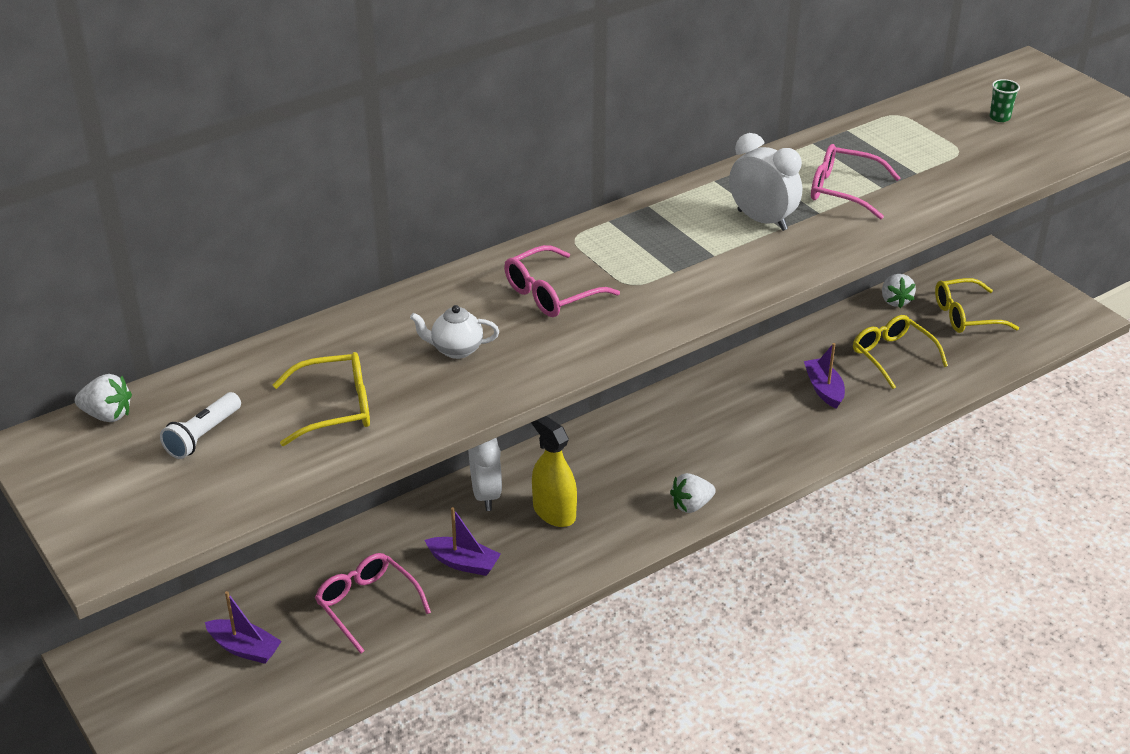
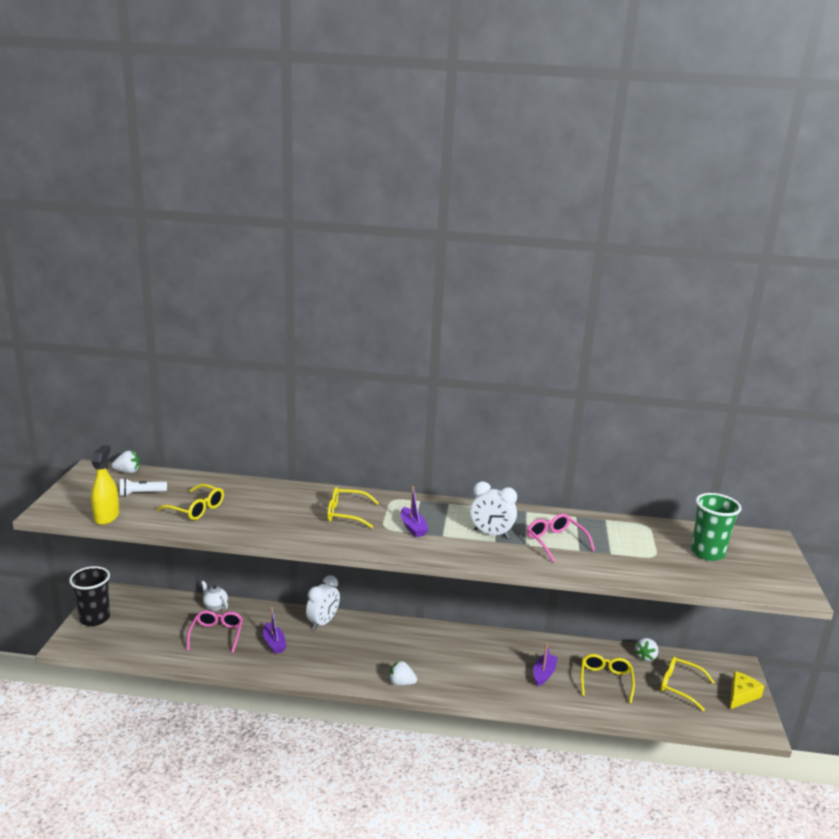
camera: 40 degrees right, 15 degrees down
white strawberry [75,374,132,422] -> white strawberry turned 60 degrees counterclockwise [112,451,139,473]
purple boat [205,591,282,664] -> purple boat moved to [401,486,429,537]
white teapot [410,305,499,359] -> white teapot moved to [201,581,228,611]
pink glasses [504,245,620,317] -> yellow glasses [327,487,379,528]
yellow spray bottle [531,416,577,527] -> yellow spray bottle moved to [91,445,119,525]
white clock [729,133,802,231] -> white clock turned 120 degrees clockwise [470,481,517,538]
green cup [990,79,1020,122] -> green cup [691,493,742,561], size x2.32
none -> black cup [69,566,110,626]
none -> yellow cheese [730,671,764,709]

